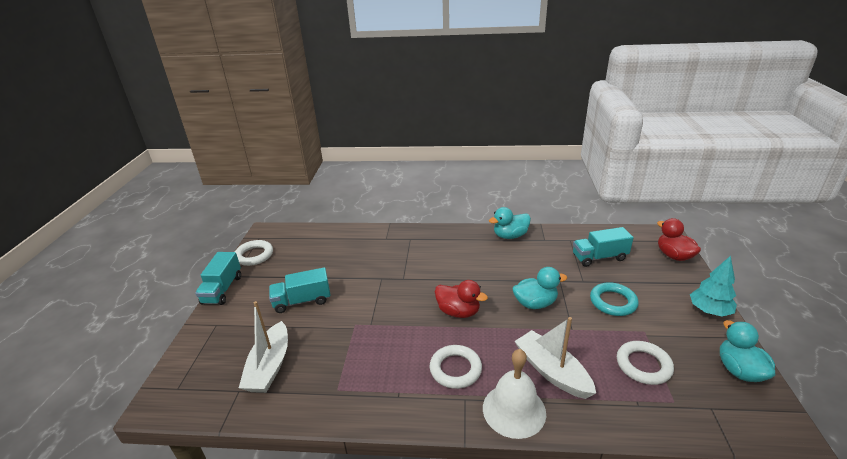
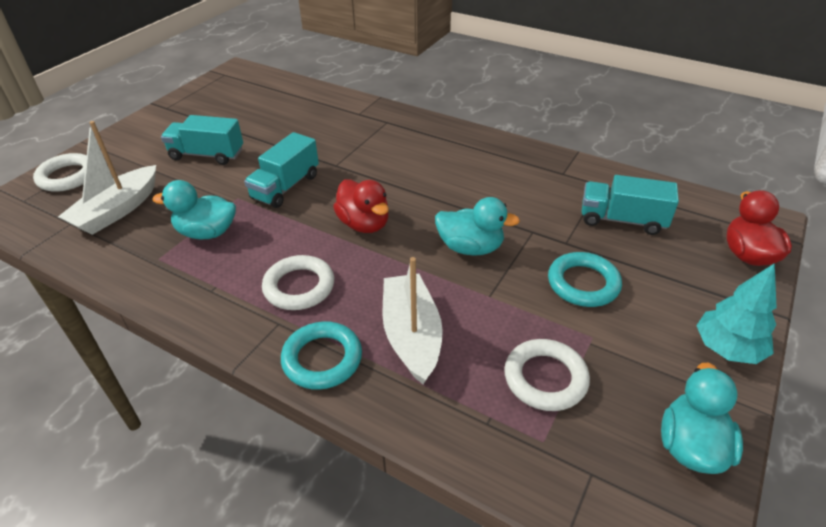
camera: 25 degrees right, 10 degrees up
turquoise truck [195,252,241,305] -> turquoise truck moved to [244,132,319,208]
white ring [235,240,273,266] -> white ring moved to [33,153,87,192]
white bell [483,349,546,439] -> turquoise ring [281,321,362,390]
turquoise duck [489,207,531,239] -> turquoise duck moved to [152,180,236,239]

